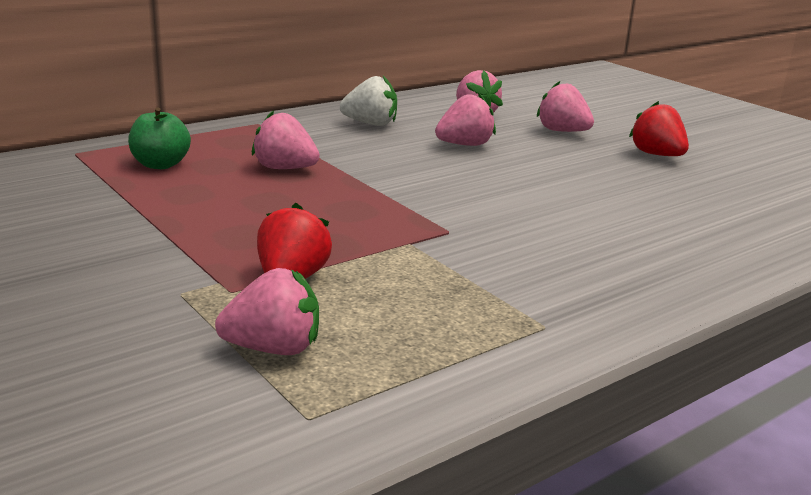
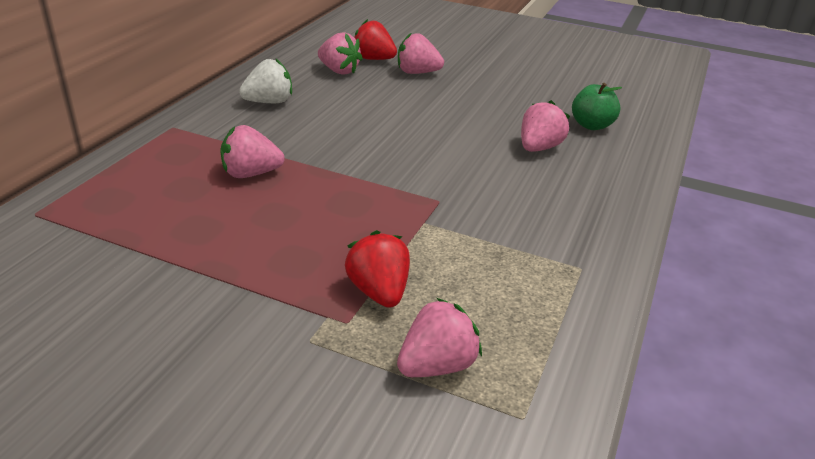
camera: 30 degrees left, 10 degrees up
green apple [128,108,191,169] -> green apple moved to [572,83,622,130]
pink strawberry [435,93,496,146] -> pink strawberry moved to [521,100,570,152]
red strawberry [629,101,689,156] -> red strawberry moved to [354,19,397,60]

